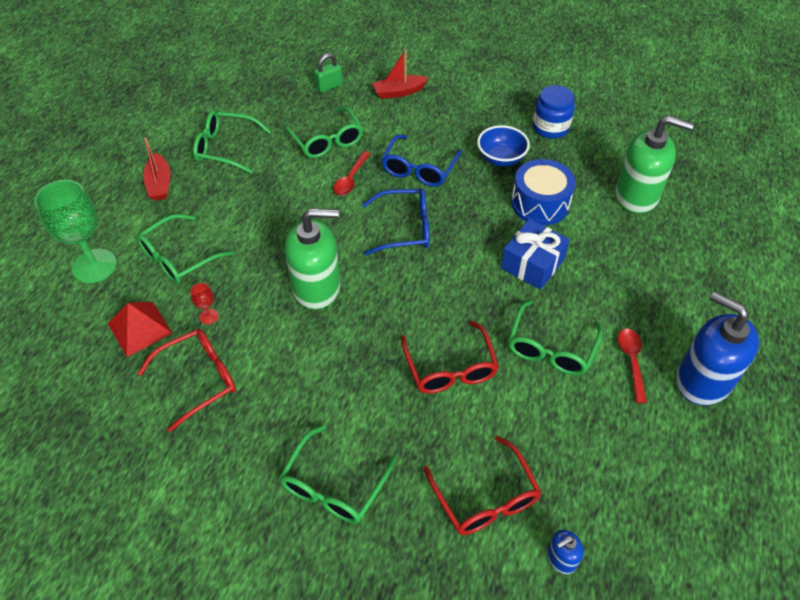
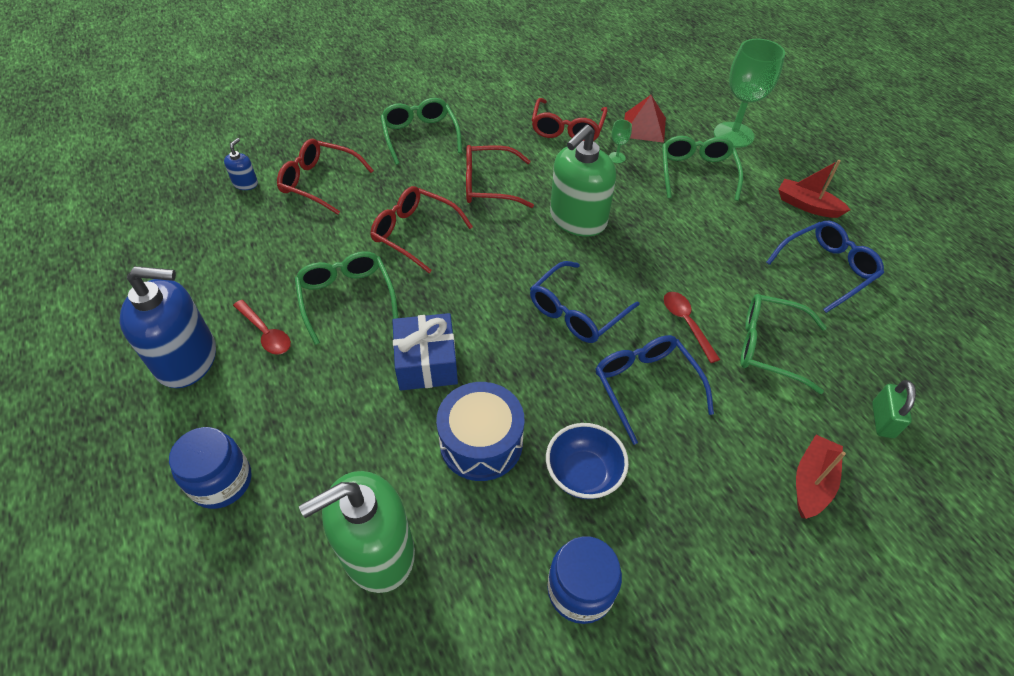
camera: 135 degrees right, 0 degrees up
red goblet [190,283,219,324] -> green goblet [609,120,632,163]
green glasses [193,110,271,174] -> blue glasses [766,221,884,313]
none -> blue jar [169,427,252,509]
none -> red glasses [466,145,534,208]

